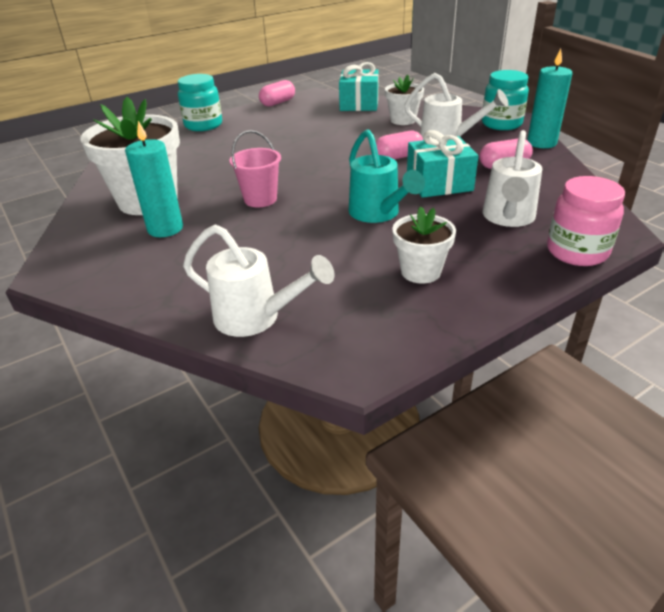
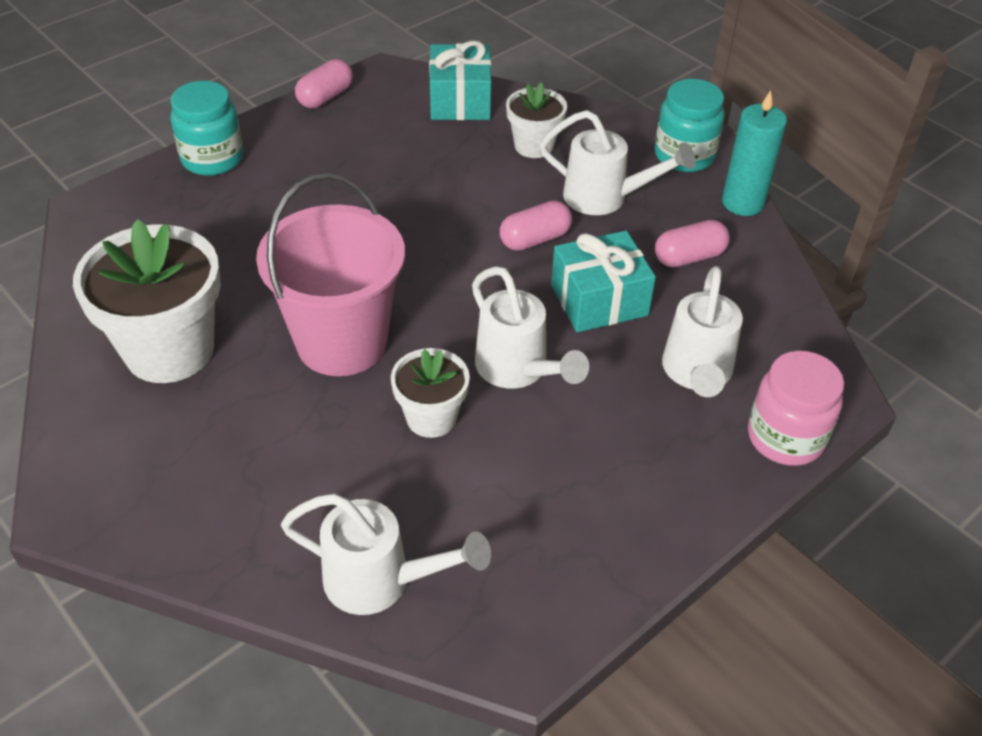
camera: 10 degrees left, 10 degrees up
turquoise candle [125,121,183,237] -> none
pink bucket [230,130,281,208] -> pink bucket [256,173,405,376], size x1.87
turquoise watering can [349,129,425,223] -> white watering can [472,266,589,388]
white flower pot [392,206,456,284] -> white flower pot moved to [391,348,470,438]

